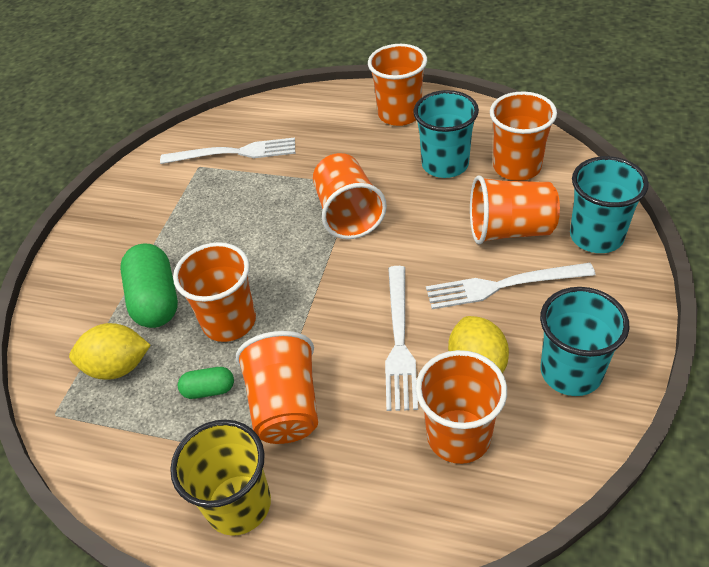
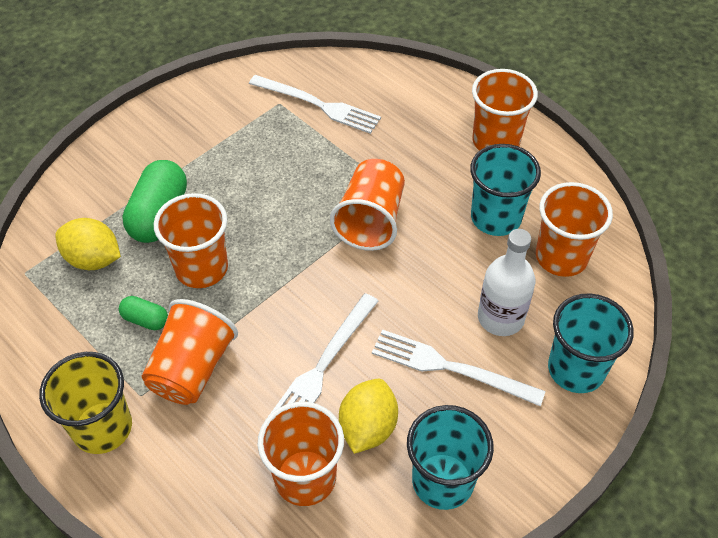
camera: 25 degrees right, 5 degrees up
orange cup [470,175,560,244] -> white bottle [478,229,536,336]

